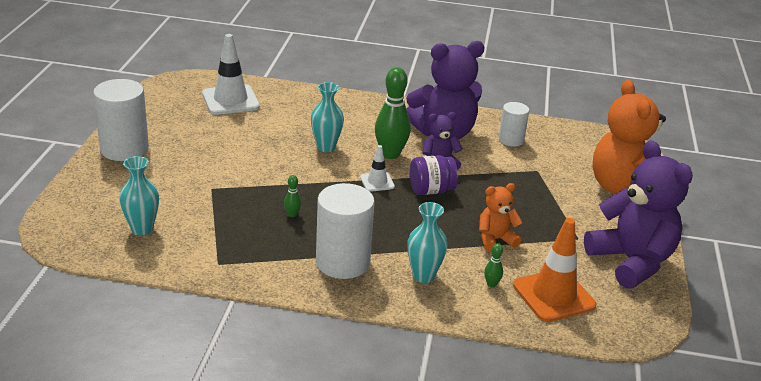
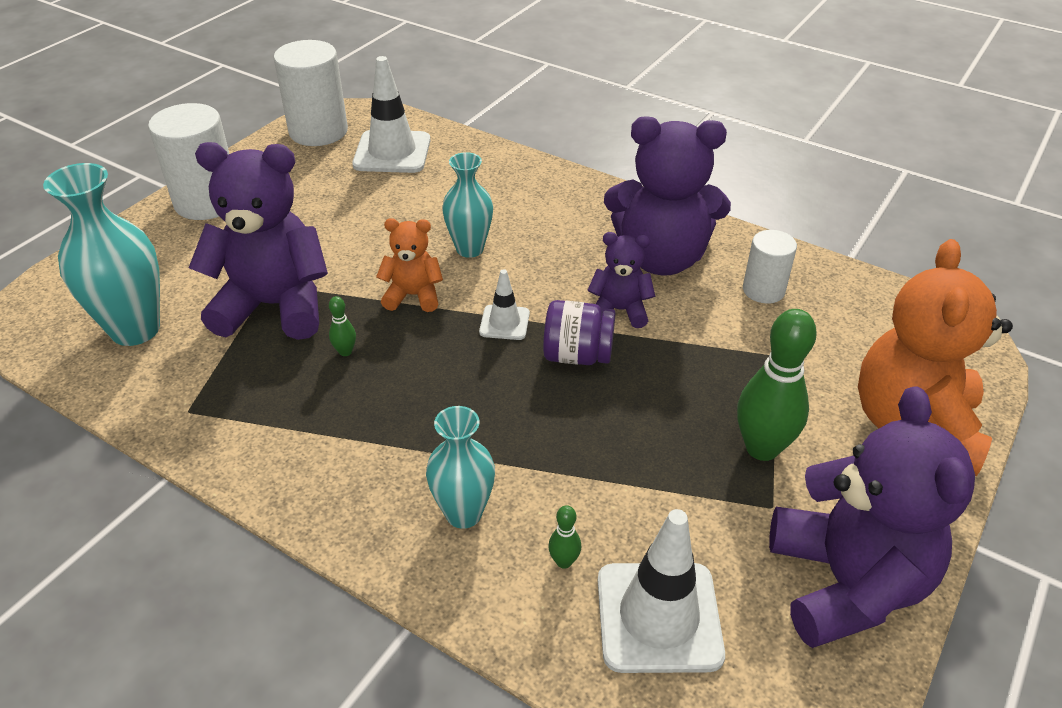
camera: 25 degrees right, 10 degrees up
turquoise vase [119,156,159,236] -> turquoise vase [43,163,160,346], size x1.57
white cylinder [316,183,375,279] -> white cylinder moved to [274,40,348,146]
green bowling pin [375,67,411,159] -> green bowling pin moved to [737,309,817,461]
orange teddy bear [479,183,522,252] -> orange teddy bear moved to [376,218,443,312]
orange traffic cone [513,218,596,322] -> white traffic cone [598,509,725,673]
none -> purple teddy bear [189,142,328,340]

